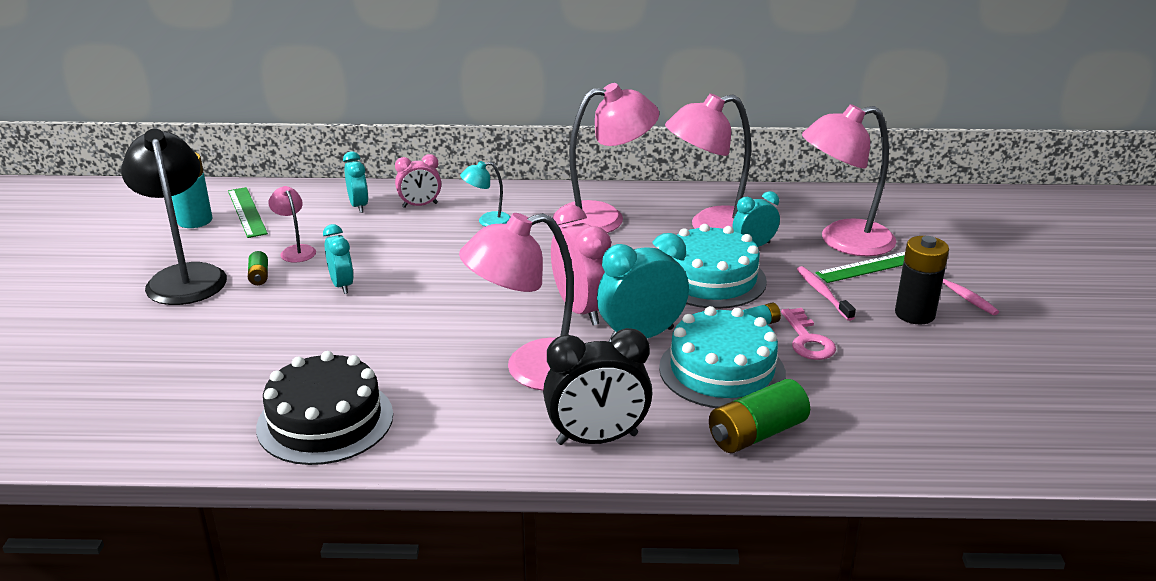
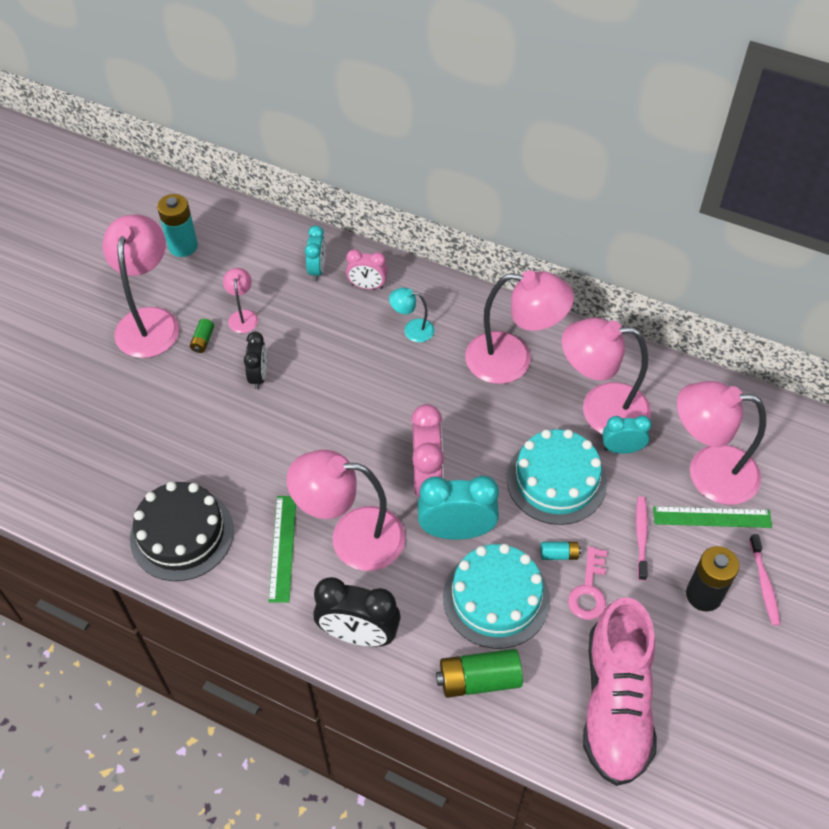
camera: 25 degrees right, 25 degrees up
black lamp [121,129,227,305] -> pink lamp [102,214,179,358]
green ruler [228,187,268,238] -> green ruler moved to [269,496,296,603]
turquoise clock [323,224,354,294] -> black clock [244,332,267,389]
none -> pink shoe [583,597,657,786]

